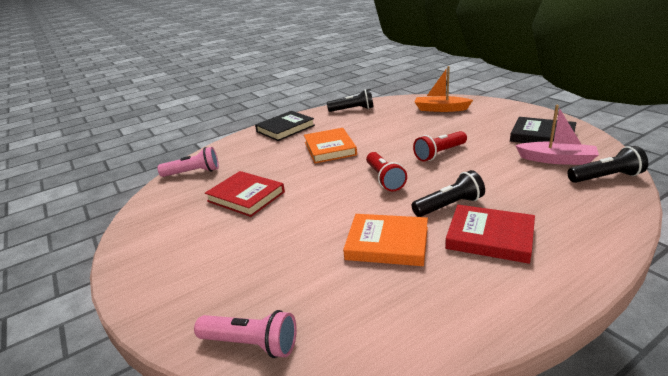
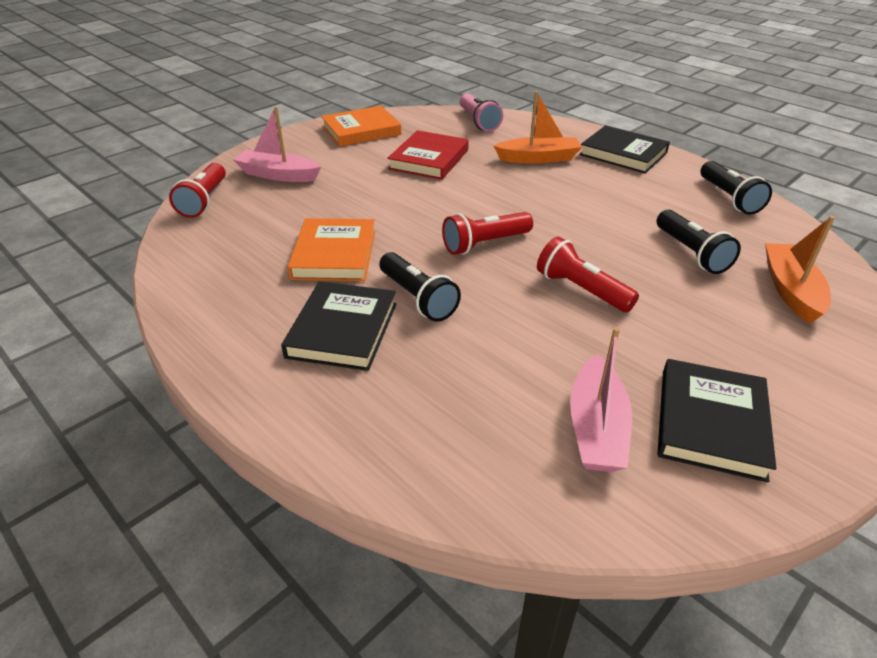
camera: 75 degrees right, 10 degrees up
pink flashlight [194,310,297,358] -> red flashlight [169,163,226,218]
orange book [304,128,357,163] -> orange book moved to [321,106,401,147]
red book [445,205,535,264] -> black book [281,281,397,371]
black flashlight [568,146,648,183] -> black flashlight moved to [656,210,741,274]
none -> pink boat [233,106,321,182]
none -> orange boat [493,91,582,164]

